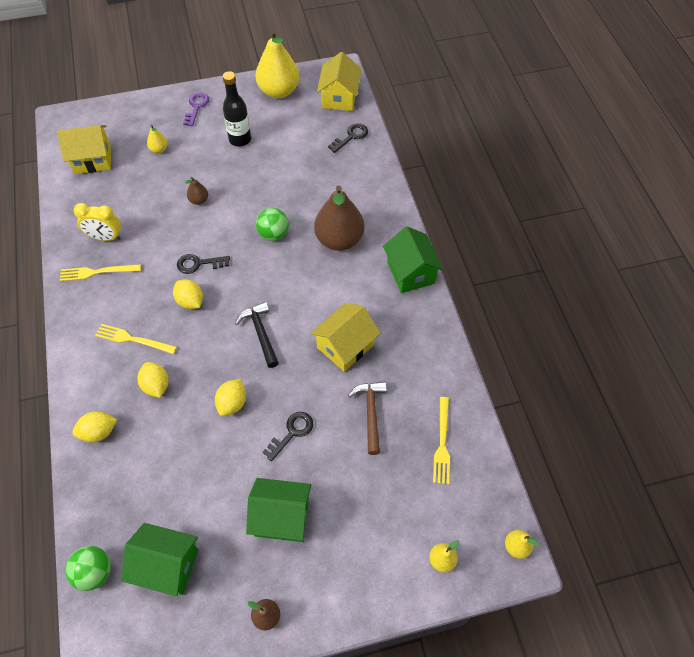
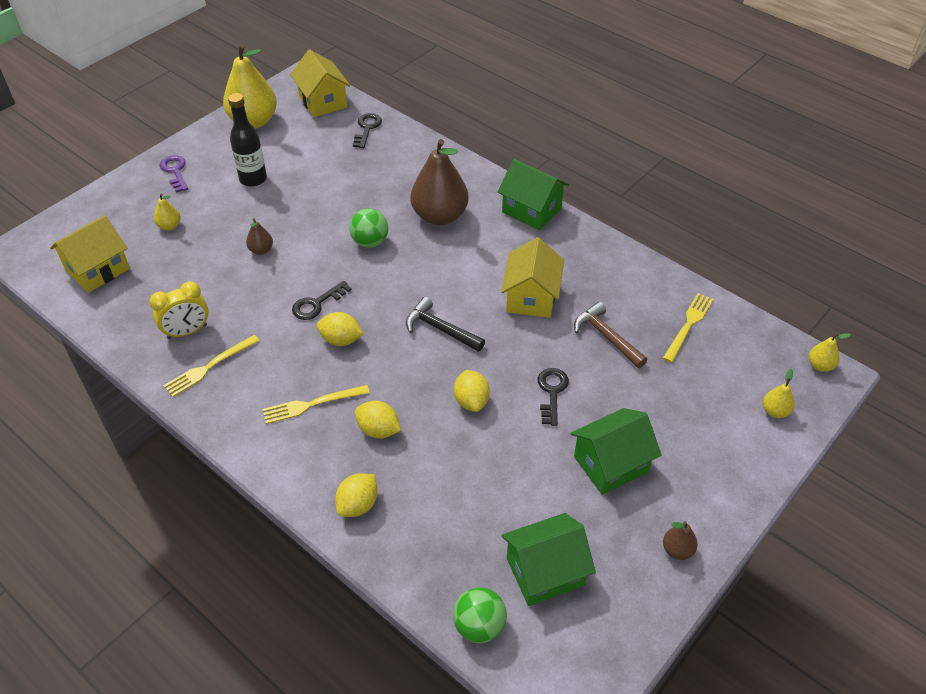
camera: 35 degrees left, 10 degrees down
yellow fork [433,397,450,484] -> yellow fork turned 120 degrees counterclockwise [663,293,713,363]

